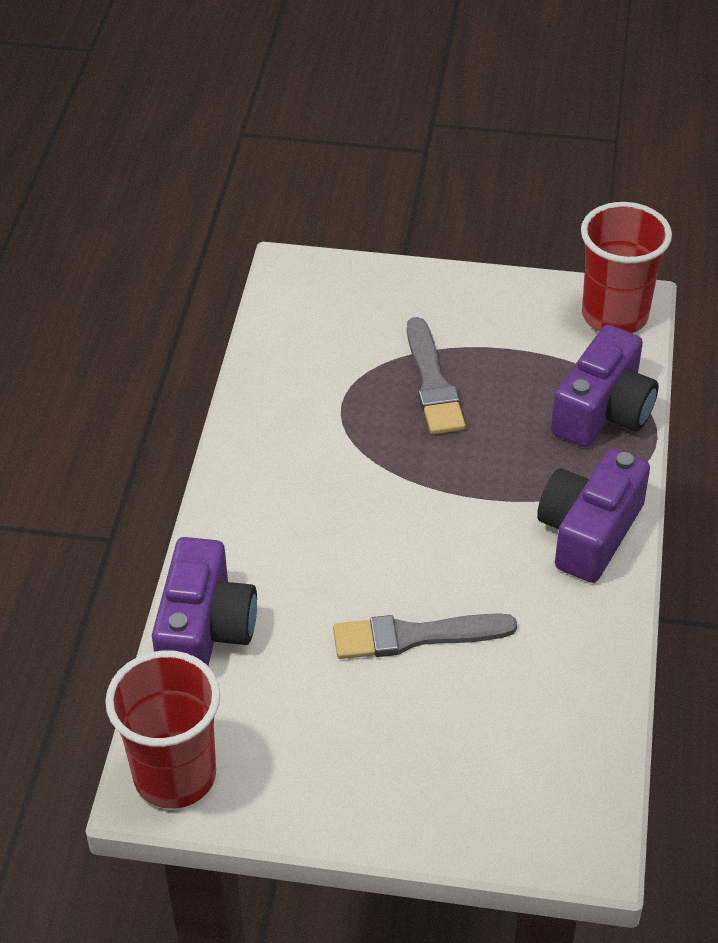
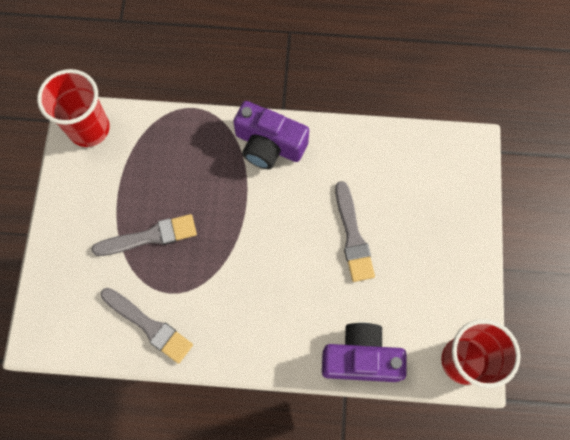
camera: 95 degrees left, 25 degrees up
purple camera [551,325,659,447] -> none
none -> grey brush [101,288,193,364]

